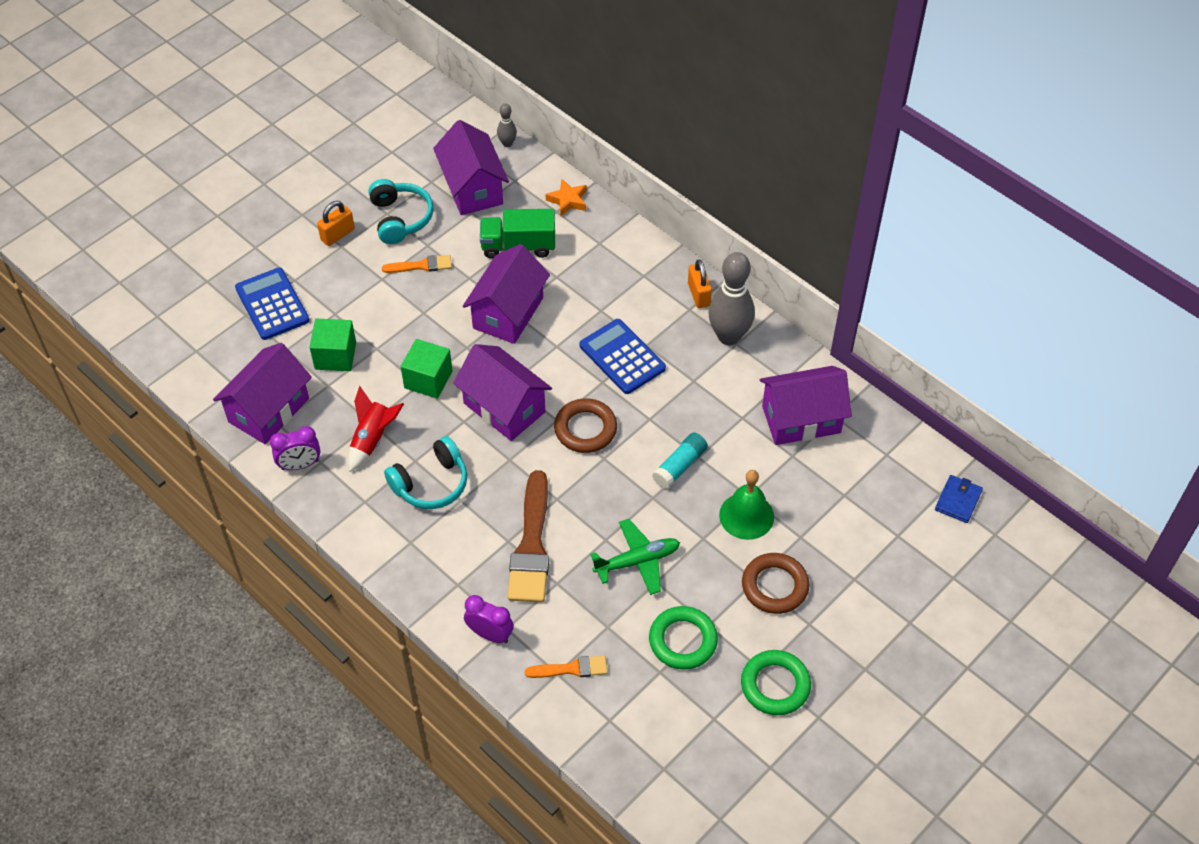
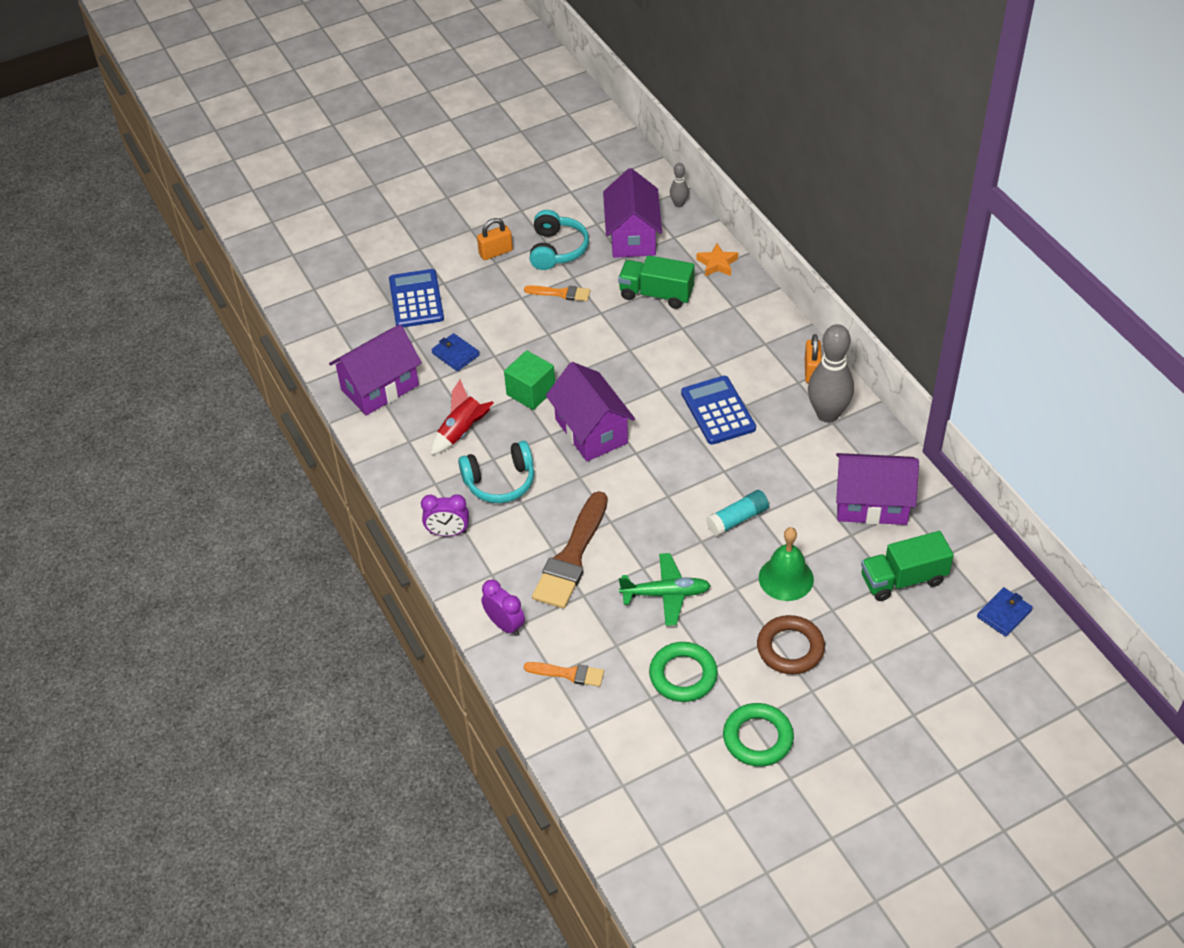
camera: 20 degrees right, 5 degrees down
purple clock [270,426,320,470] -> purple clock moved to [421,494,469,537]
green cube [310,319,356,371] -> blue wallet [431,333,480,371]
purple house [463,244,550,344] -> none
brown ring [554,398,617,453] -> none
none -> green truck [861,531,954,601]

